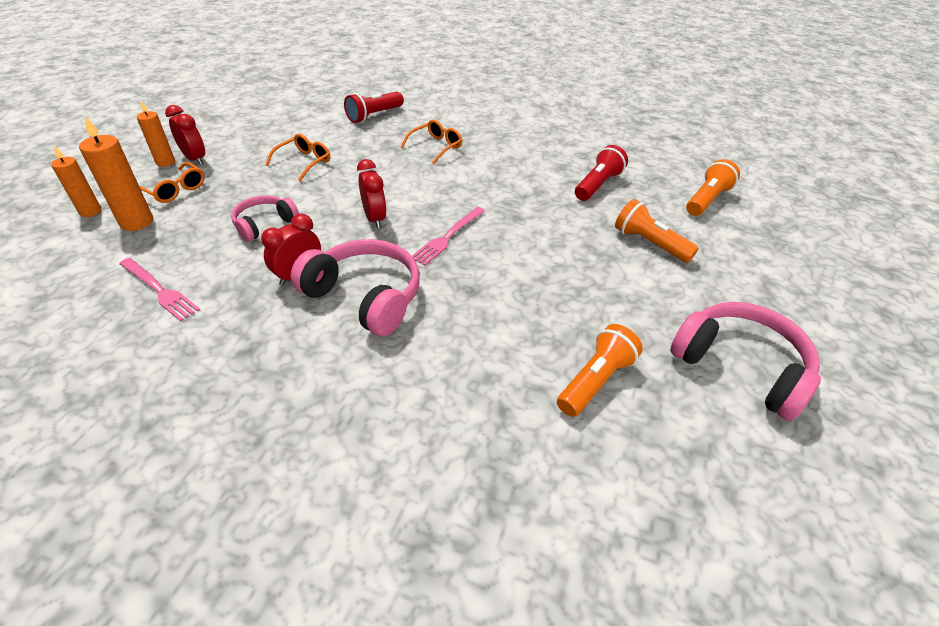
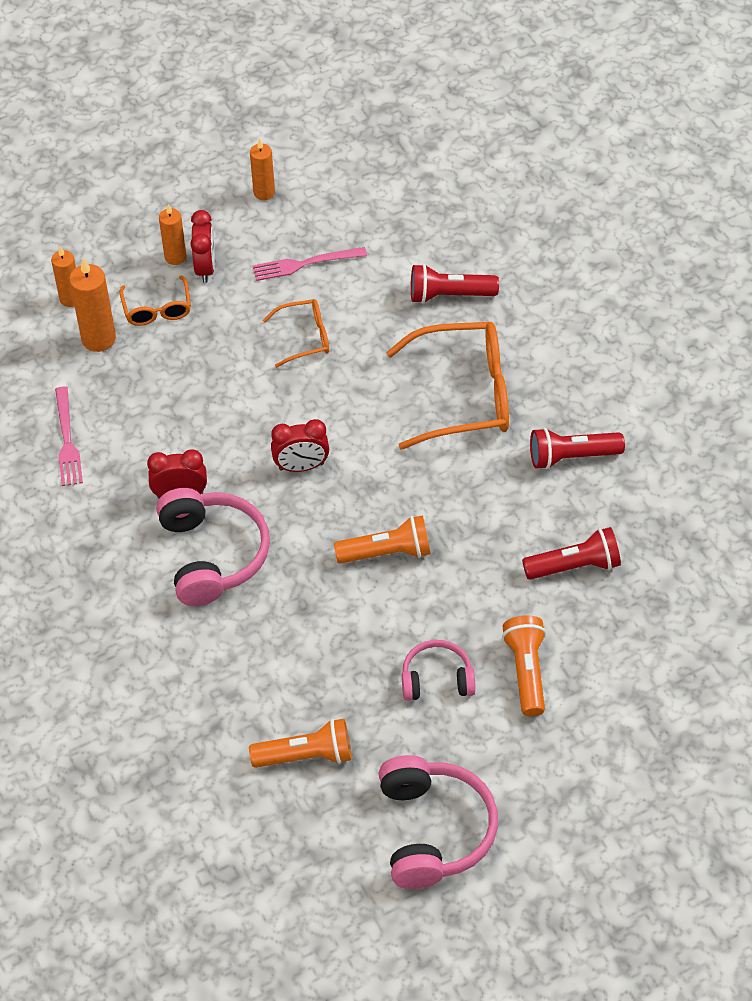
camera: 45 degrees right, 10 degrees up
pink headphones [231,195,299,242] -> pink headphones moved to [402,640,476,701]
red clock [357,159,386,228] -> red clock turned 60 degrees clockwise [271,419,329,472]
orange glasses [401,120,462,165] -> orange glasses [386,322,509,450], size x1.92
pink fork [412,207,485,266] -> pink fork moved to [252,247,367,281]
orange flashlight [686,159,740,216] -> orange flashlight moved to [334,515,431,564]
none -> orange candle [250,139,275,200]
none -> red flashlight [530,428,625,469]

